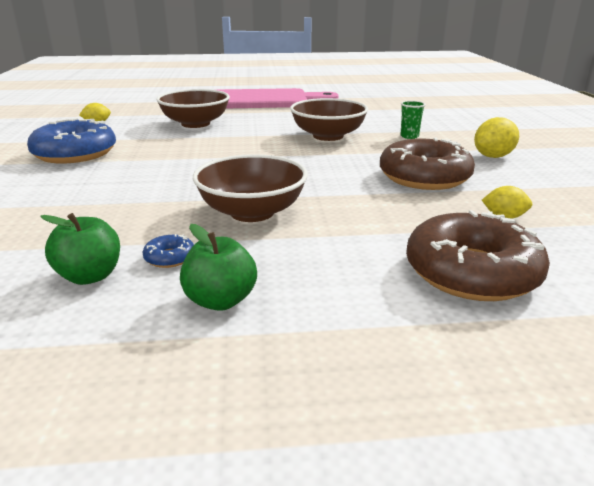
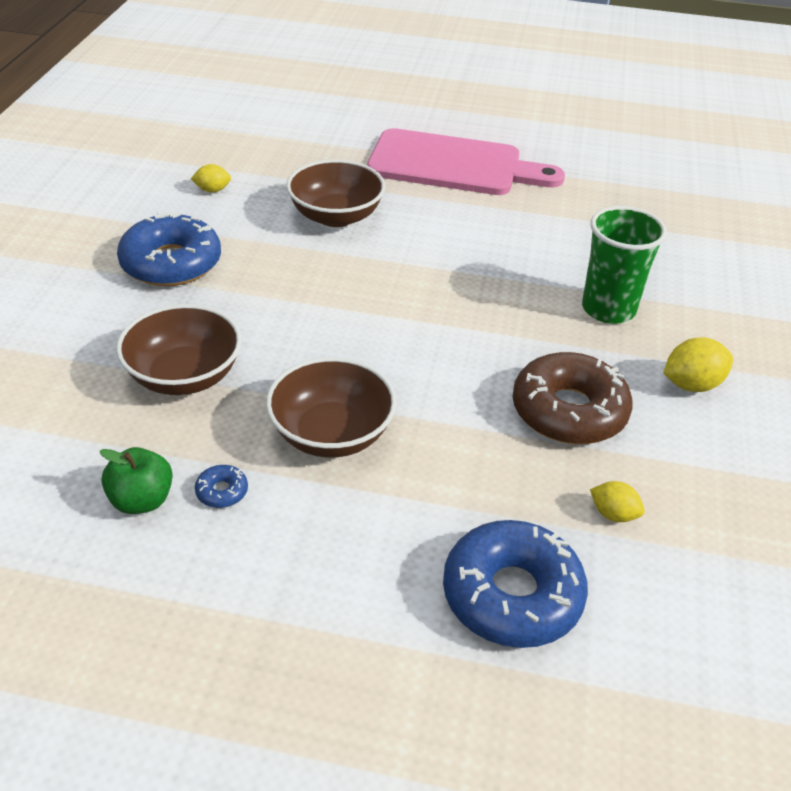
camera: 15 degrees right, 15 degrees up
green apple [180,224,257,311] -> none
brown bowl [290,98,368,141] -> brown bowl moved to [116,304,242,395]
green cup [400,101,426,139] -> green cup [582,206,667,324], size x2.12
brown donut [406,210,550,301] -> blue donut [443,520,588,648]

